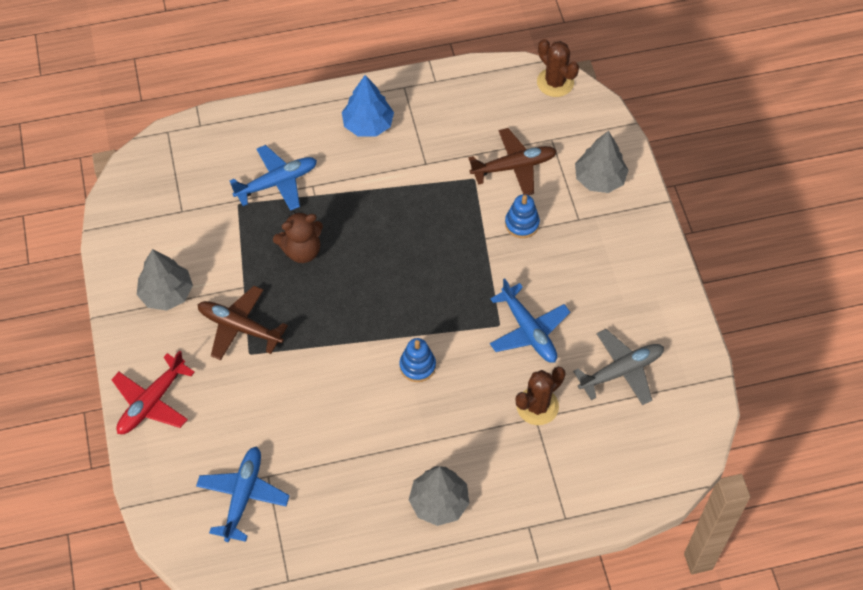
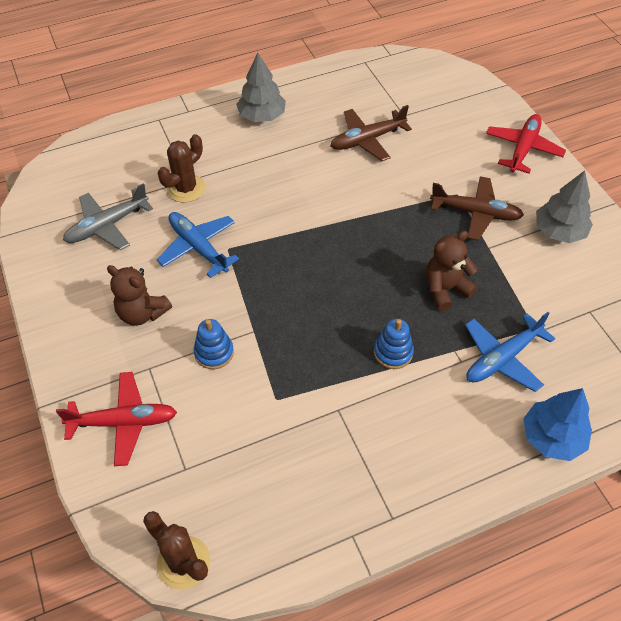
camera: 170 degrees right, 5 degrees down
blue plane [196,446,290,542] -> none
blue tree [342,75,394,137] -> blue tree moved to [523,388,592,461]
blue stacking toy [399,338,436,382] -> blue stacking toy moved to [374,319,414,369]
brown plane [468,128,557,195] -> brown plane moved to [330,105,412,161]
grey tree [575,131,629,193] -> red plane [56,372,177,466]
none -> brown teddy bear [107,265,172,326]

